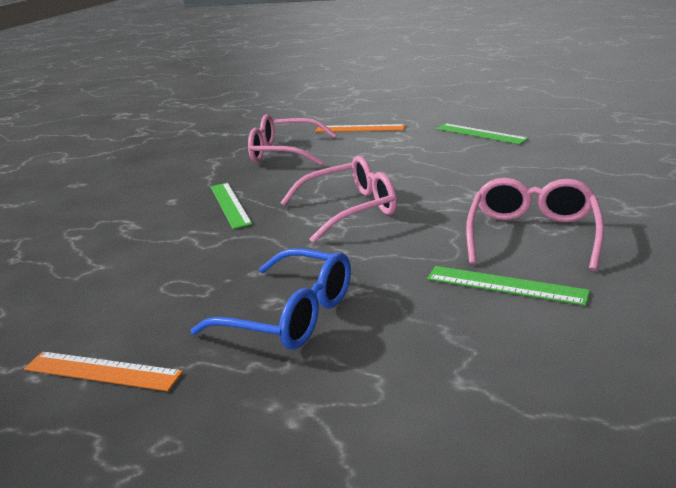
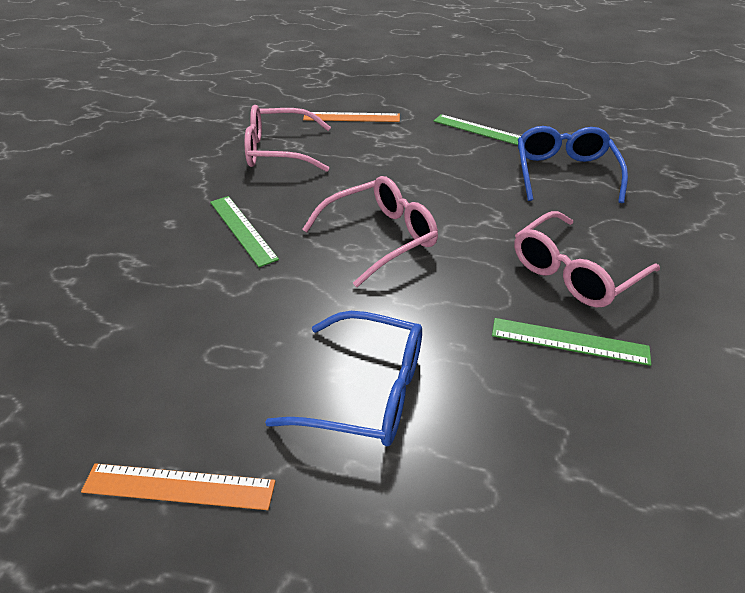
camera: 15 degrees left, 15 degrees up
pink glasses [466,178,604,271] -> pink glasses turned 135 degrees counterclockwise [514,211,660,308]
none -> blue glasses [518,126,628,203]

